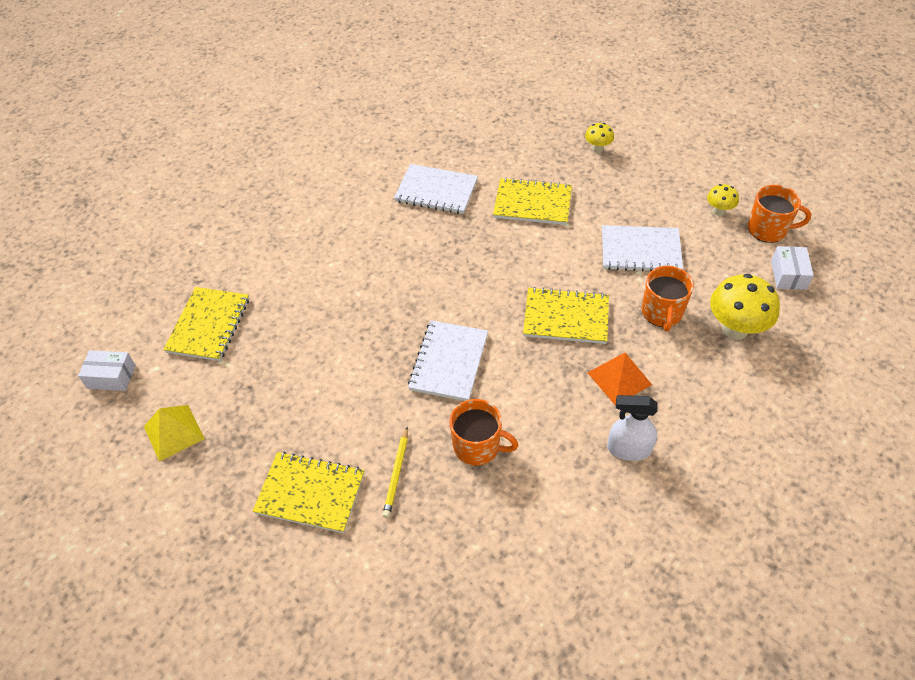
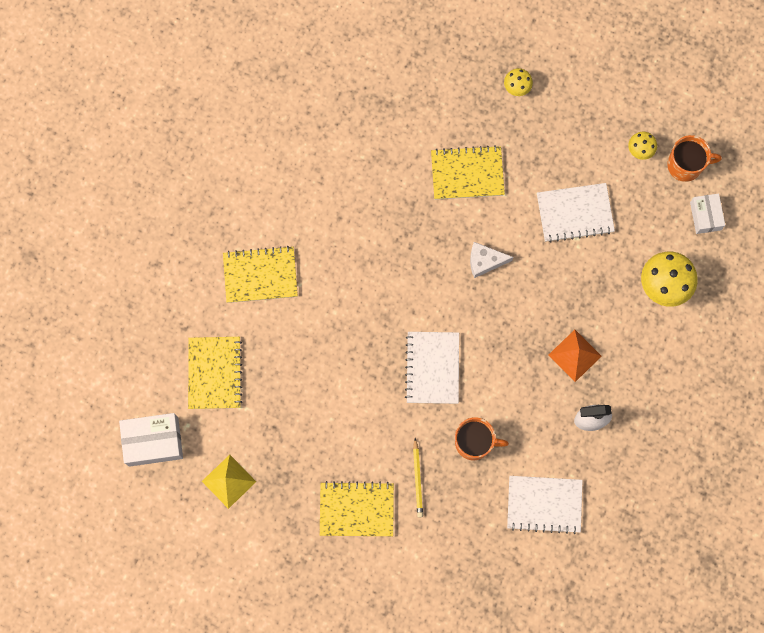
camera: 15 degrees left, 25 degrees up
white box [78,350,136,391] -> white box [119,413,183,467], size x1.59
white notebook [394,164,478,214] -> white notebook moved to [507,476,582,534]
yellow notebook [523,287,609,344] -> yellow notebook moved to [223,246,298,303]
orange mug [642,266,694,331] -> none
none -> white cheese [470,242,513,278]

